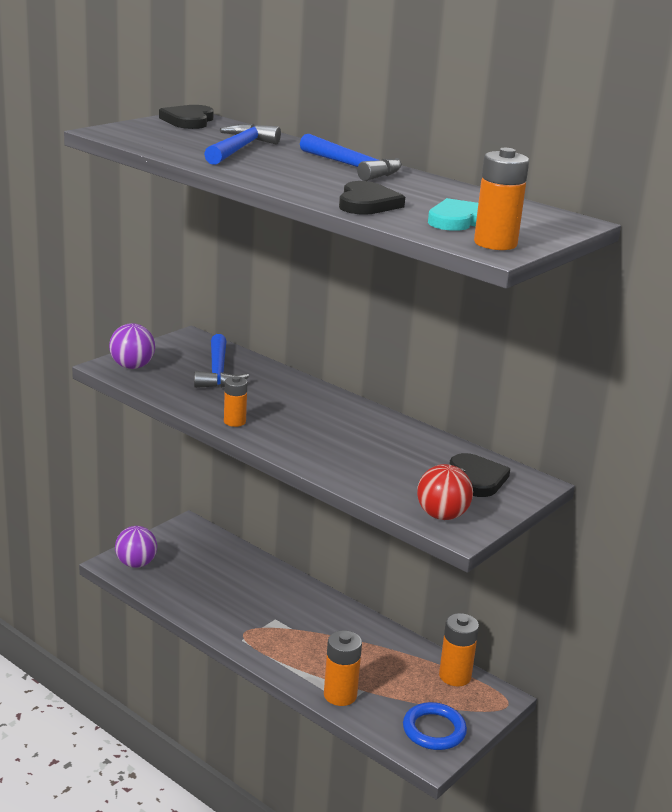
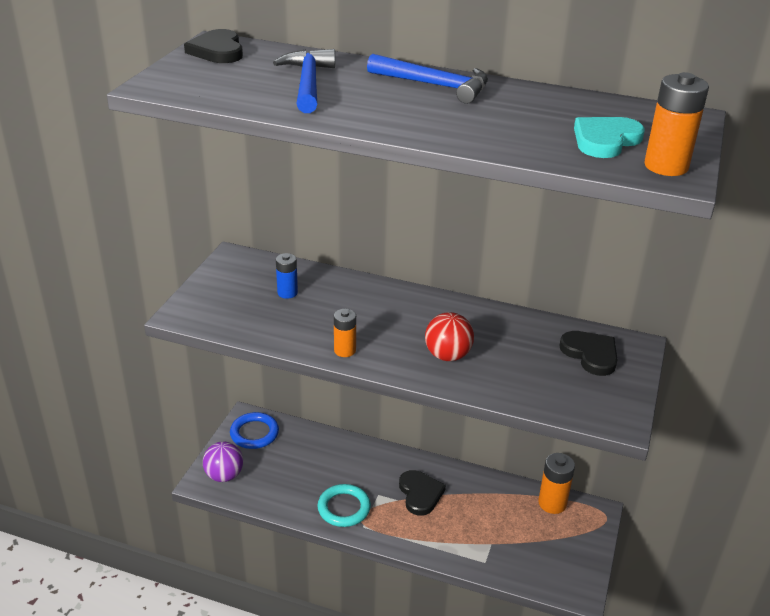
camera: 20 degrees left, 10 degrees up
purple ball [109,323,155,369] -> none
blue hammer [194,334,249,388] -> blue battery [276,253,298,299]
orange battery [324,630,362,706] -> none
black heart [339,181,405,215] -> black heart moved to [399,470,446,516]
blue ring [403,702,467,750] -> blue ring moved to [230,412,279,449]
red ball [417,464,473,520] -> red ball moved to [425,312,474,361]
none -> turquoise ring [318,484,371,527]

